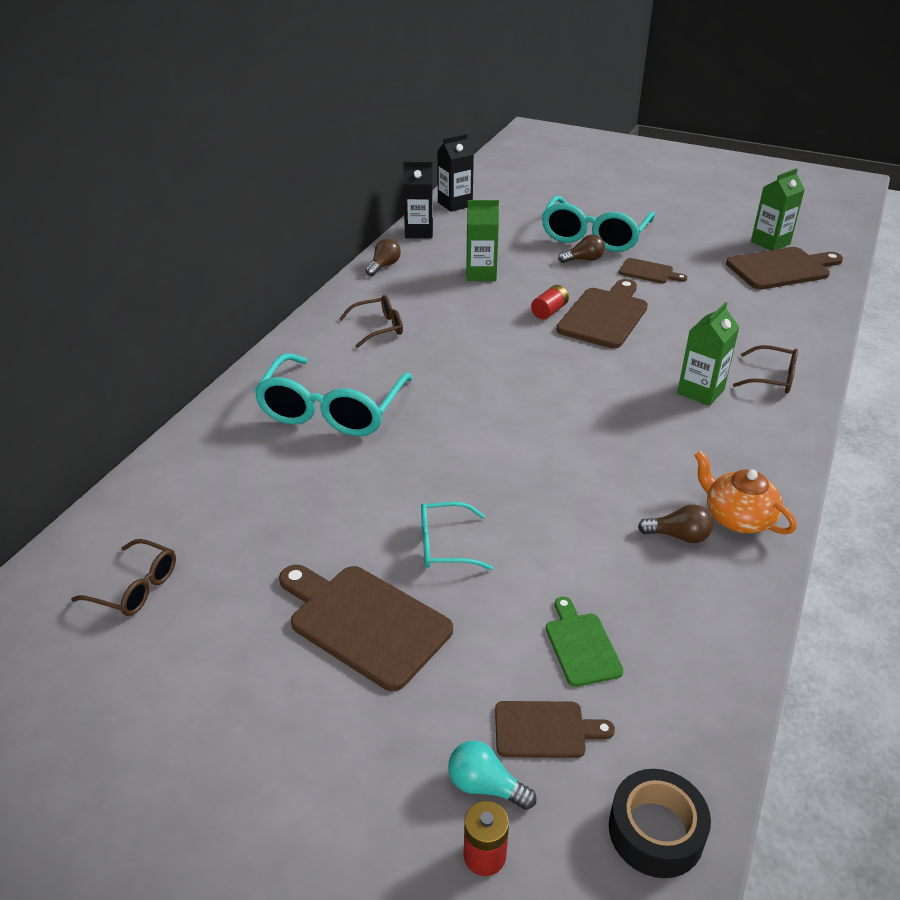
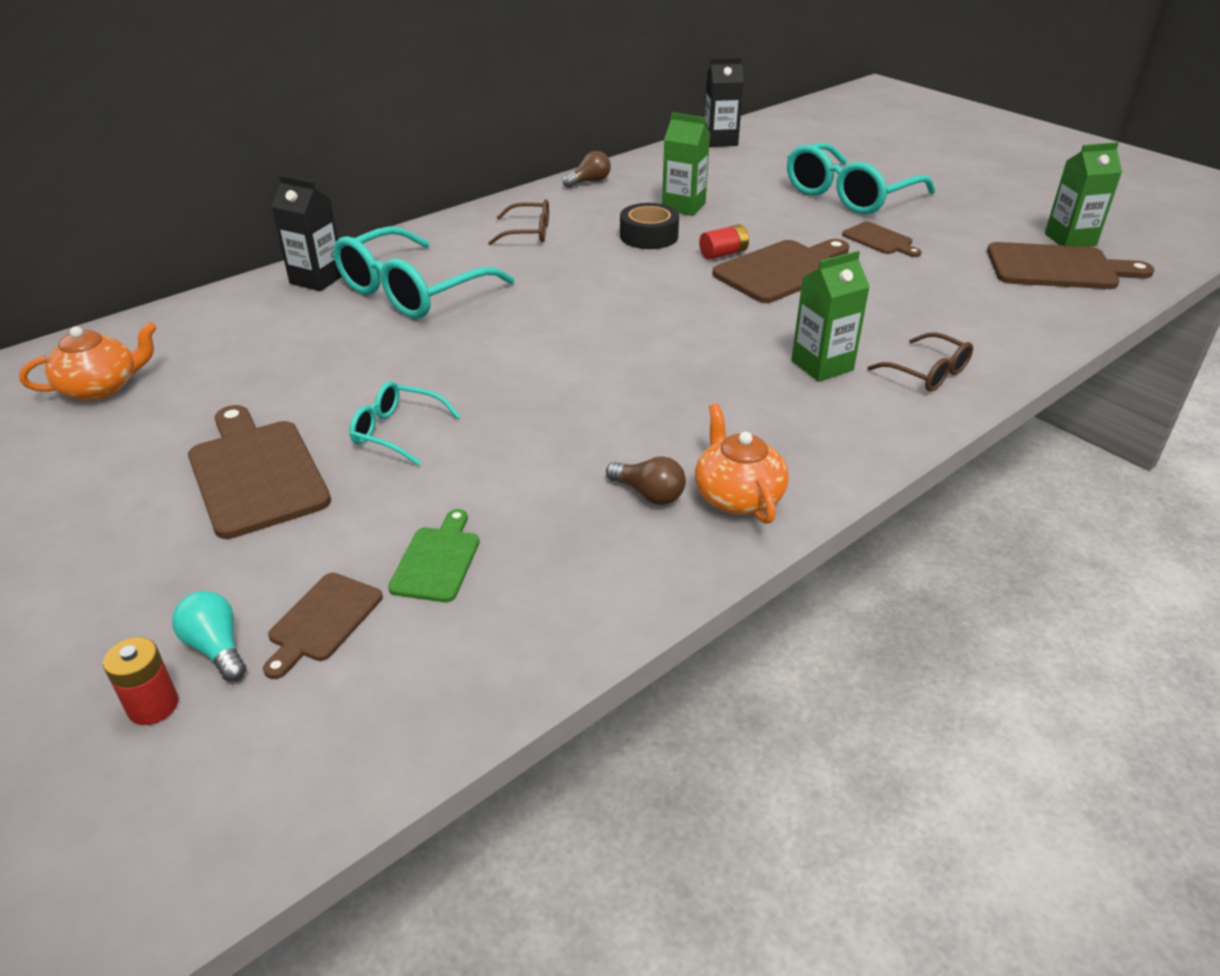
camera: 25 degrees right, 0 degrees up
brown glasses [71,539,176,616] -> orange teapot [19,322,157,401]
black carton [403,162,433,238] -> black carton moved to [271,175,342,291]
brown cutting board [495,701,615,758] -> brown cutting board turned 90 degrees clockwise [263,573,383,679]
brown light bulb [558,234,605,263] -> none
black tape [609,769,711,878] -> black tape moved to [620,203,679,249]

